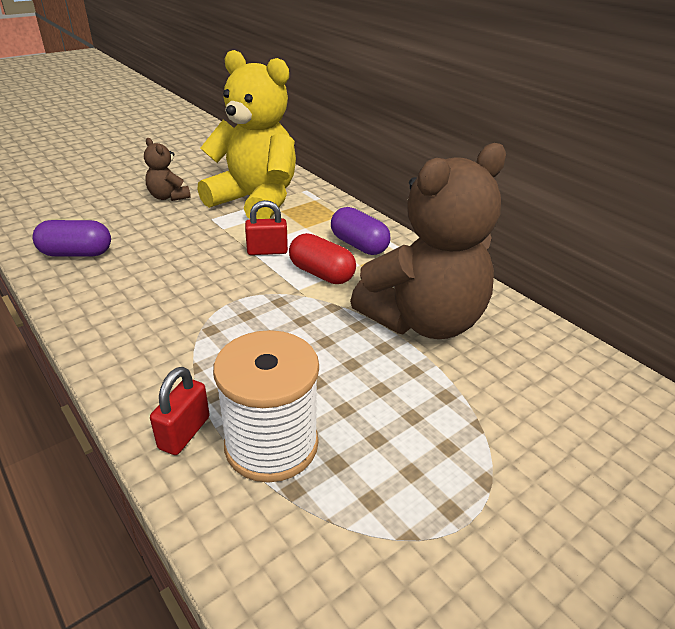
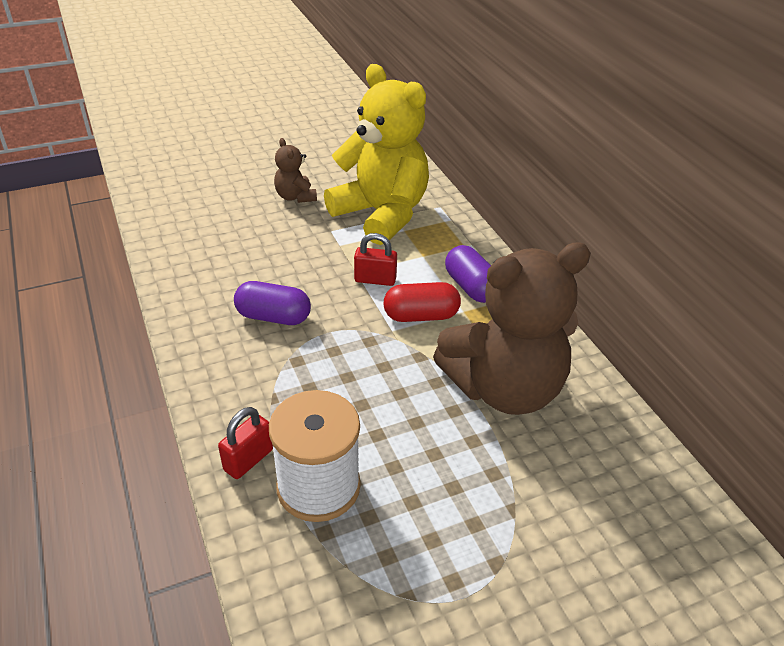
camera: 15 degrees right, 5 degrees up
purple capsule [32,220,111,257] -> purple capsule moved to [234,281,311,325]
red capsule [289,233,356,284] -> red capsule turned 60 degrees counterclockwise [384,282,461,322]

